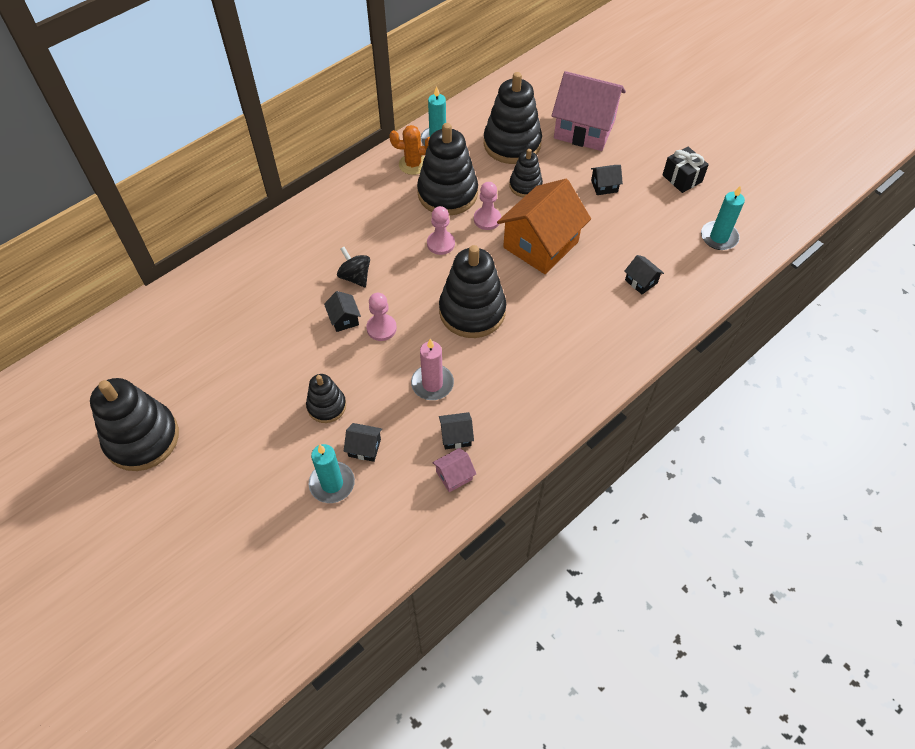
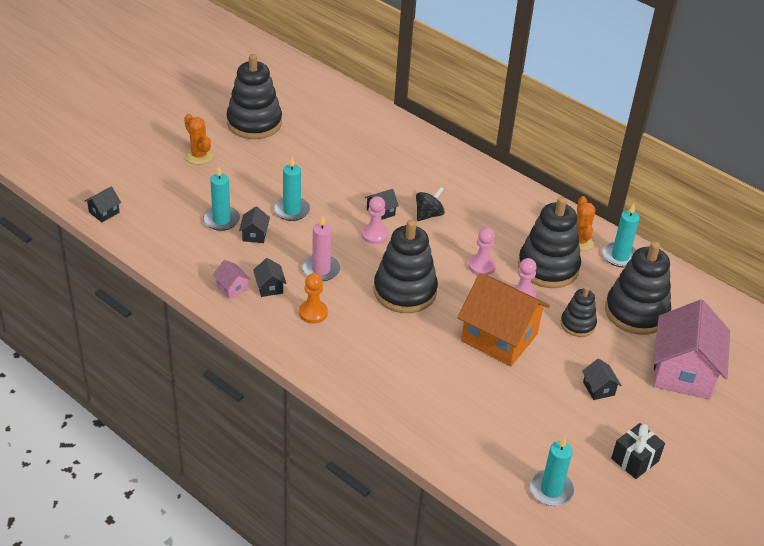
camera: 80 degrees right, 15 degrees down
black stacking toy [306,374,346,423] -> turquoise candle [274,157,310,221]
black house [624,255,664,294] -> black house moved to [85,186,121,222]
none -> orange cactus [184,114,213,165]
none -> orange pawn [299,273,328,323]

